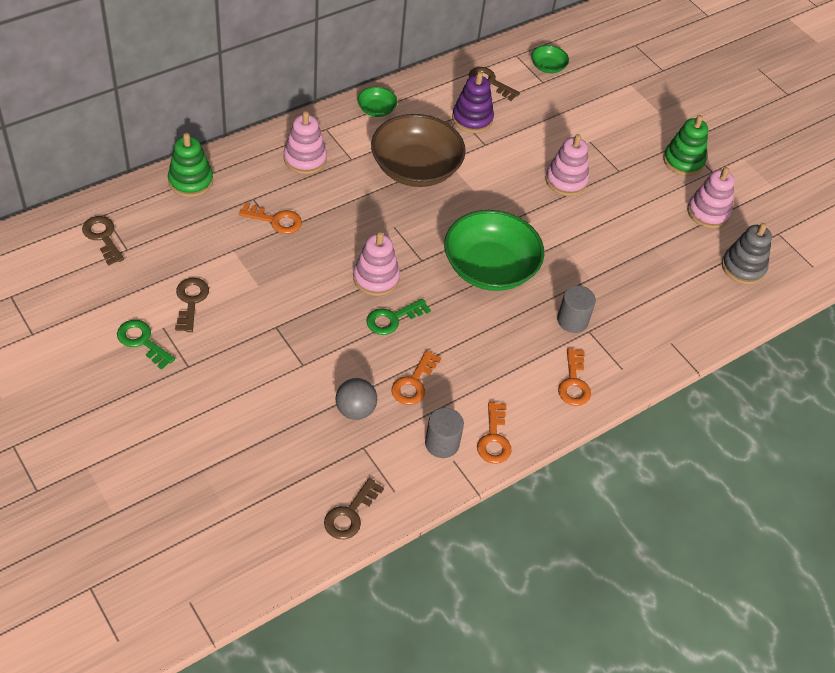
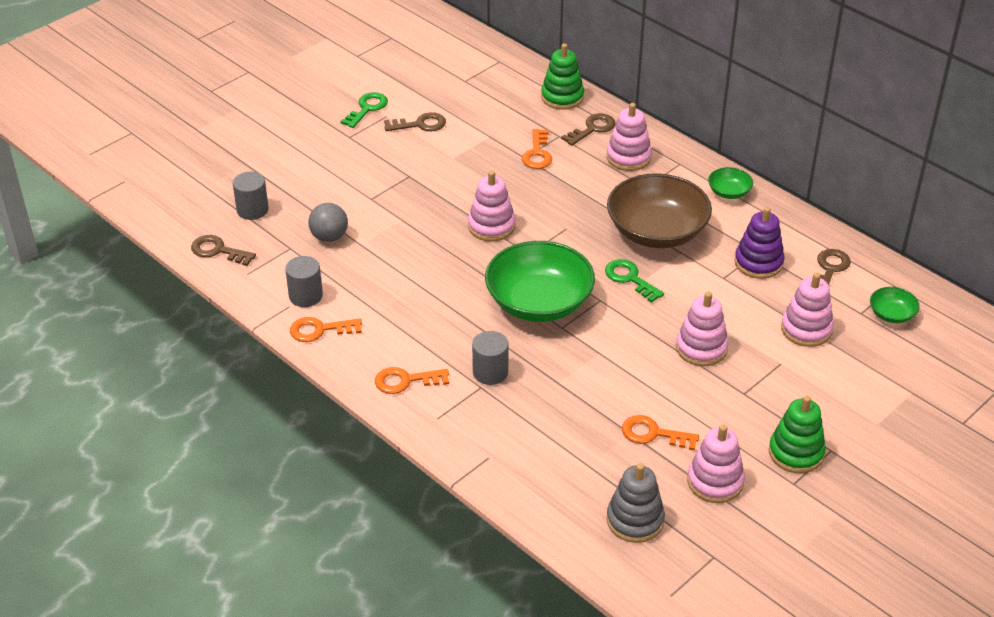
camera: 85 degrees right, 10 degrees down
brown key [82,216,124,266] -> brown key moved to [561,113,615,146]
green key [367,299,431,335] -> green key moved to [605,259,664,303]
orange key [391,350,441,405] -> orange key moved to [622,415,699,451]
none -> grey cylinder [233,171,269,220]
none -> pink stacking toy [781,273,834,347]

